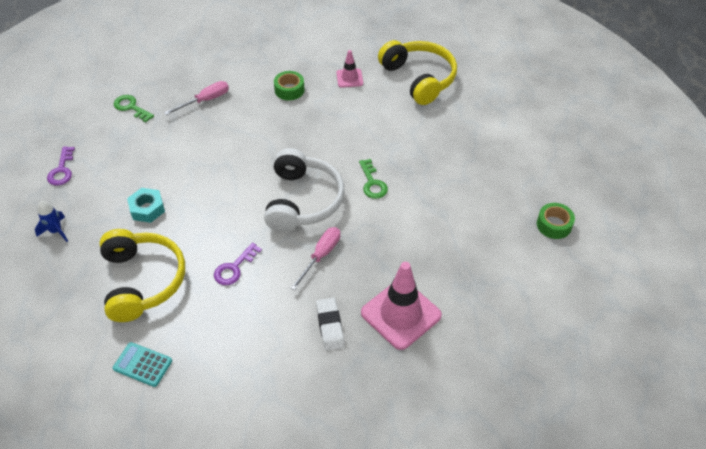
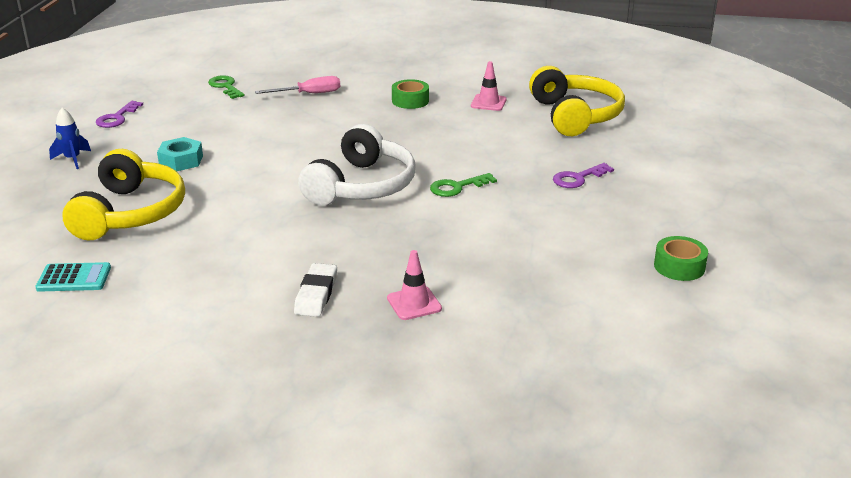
camera: 20 degrees right, 20 degrees down
turquoise calculator [113,342,172,387] -> turquoise calculator turned 135 degrees clockwise [35,262,111,292]
purple key [214,243,262,285] -> purple key moved to [553,163,614,188]
pink screwdriver [291,227,340,290] -> none
green key [359,159,388,199] -> green key turned 60 degrees clockwise [430,173,497,197]
pink traffic cone [361,262,442,350] -> pink traffic cone [387,250,442,320], size x0.52

